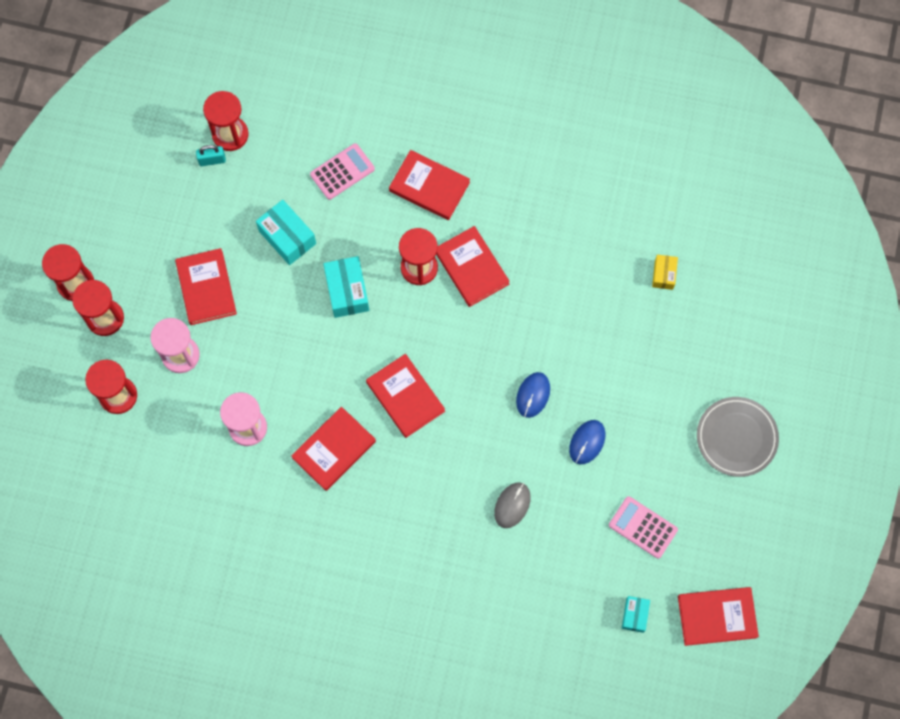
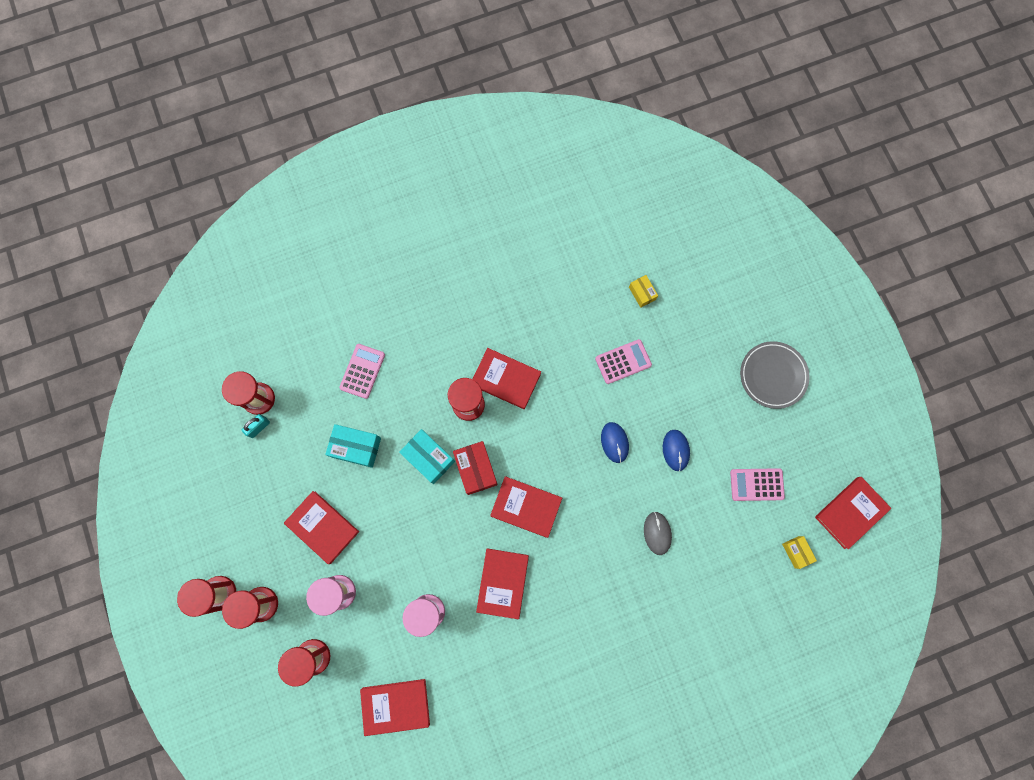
camera: 35 degrees left, 5 degrees up
red book [389,150,470,220] -> red book moved to [360,679,430,736]
turquoise box [622,596,650,633] -> yellow box [782,536,817,569]
none -> red box [453,441,498,495]
none -> pink calculator [595,339,652,384]

